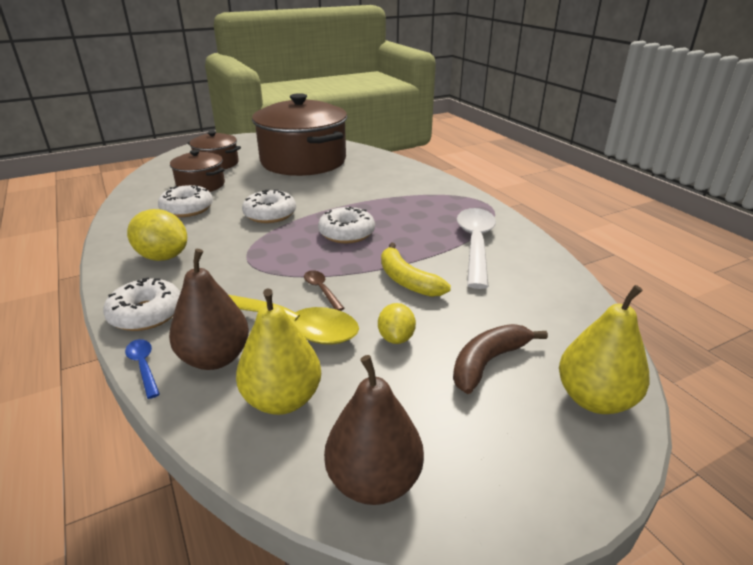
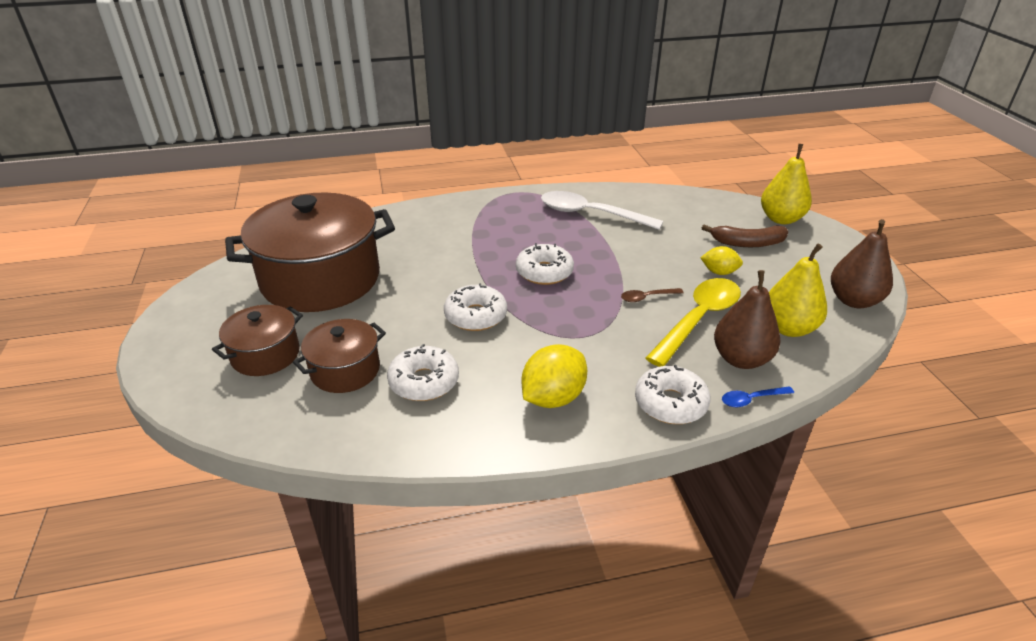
camera: 75 degrees left, 5 degrees up
yellow banana [381,243,451,297] -> none
brown banana [453,324,548,394] -> brown banana turned 60 degrees counterclockwise [702,224,788,247]

